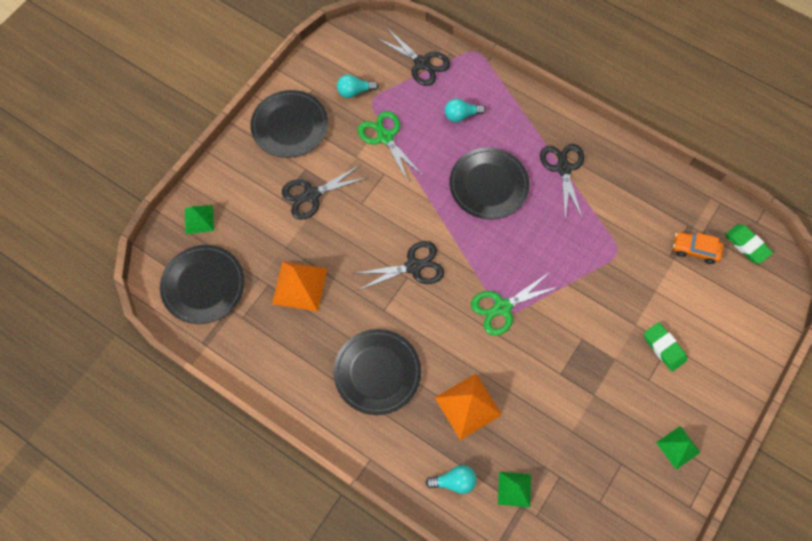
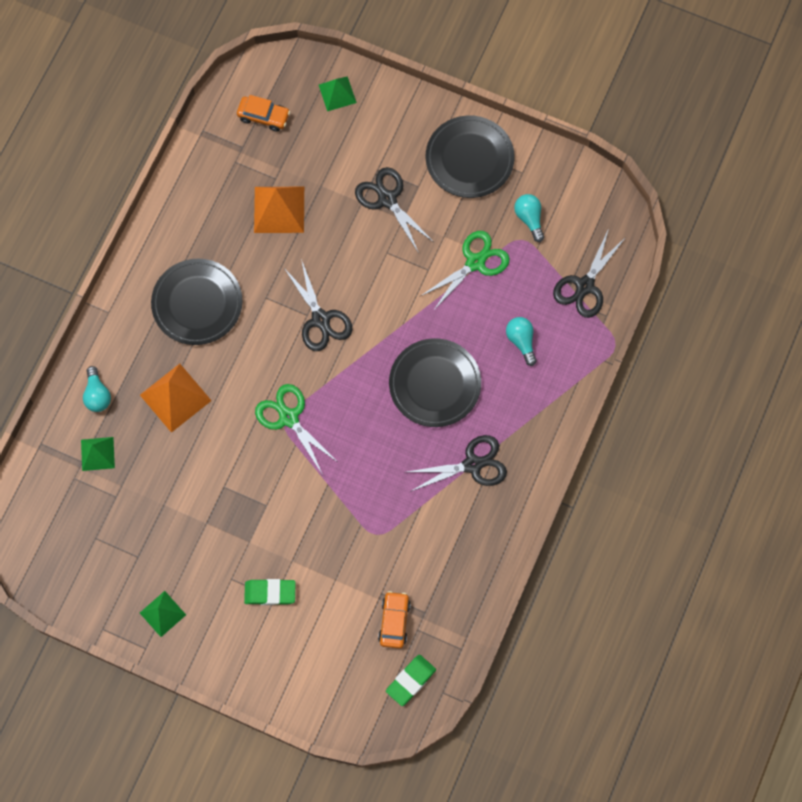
camera: 80 degrees right, 5 degrees up
black plate [160,245,245,324] -> orange car [237,95,290,132]
green eraser [644,322,687,372] -> green eraser turned 45 degrees clockwise [244,579,296,605]

